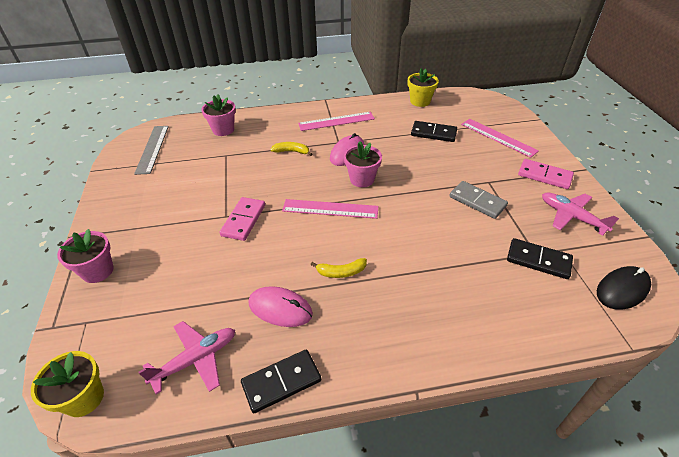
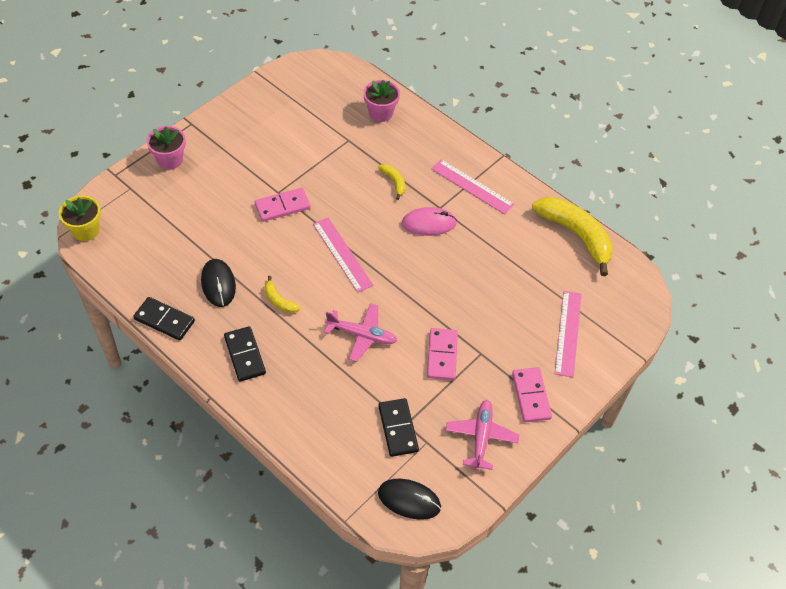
camera: 50 degrees right, 10 degrees up
grey ruler [134,126,169,175] -> none
pink plane [138,321,235,394] -> pink plane moved to [324,303,397,362]
pink mouse [249,286,313,327] -> black mouse [201,259,236,307]
pink flower pot [344,141,382,187] -> none
yellow flower pot [408,68,439,107] -> yellow banana [532,197,613,276]
black domino [411,121,457,142] -> black domino moved to [224,326,266,382]
grey domino [449,181,508,219] -> pink domino [427,328,458,380]

